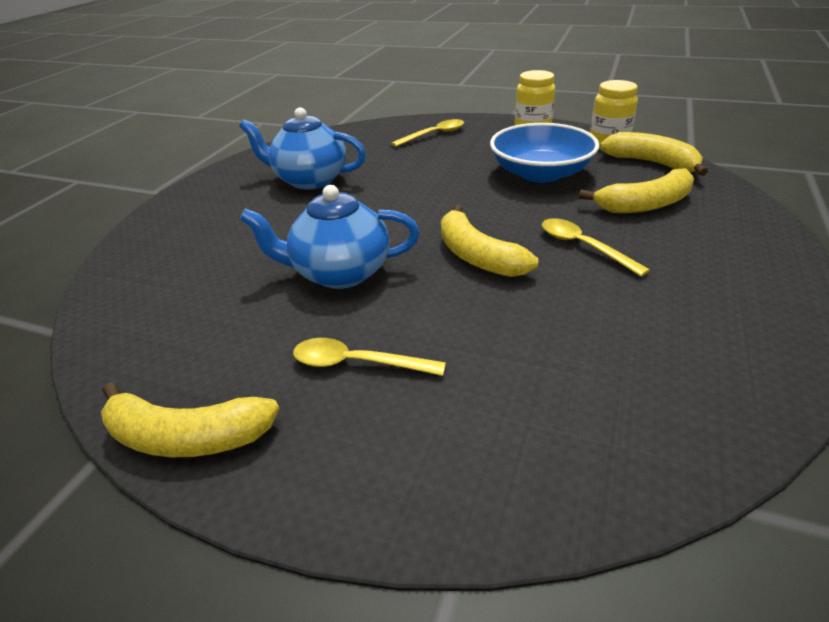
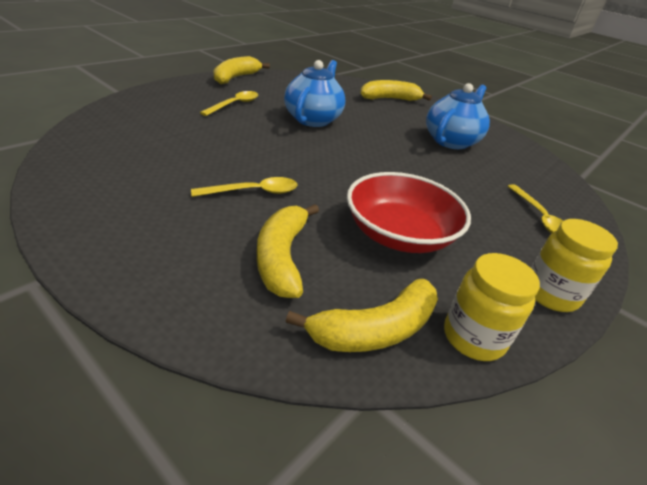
camera: 105 degrees right, 0 degrees up
yellow banana [441,205,538,277] -> yellow banana moved to [360,80,432,101]
blue bowl [490,123,599,183] -> red bowl [347,172,471,253]

